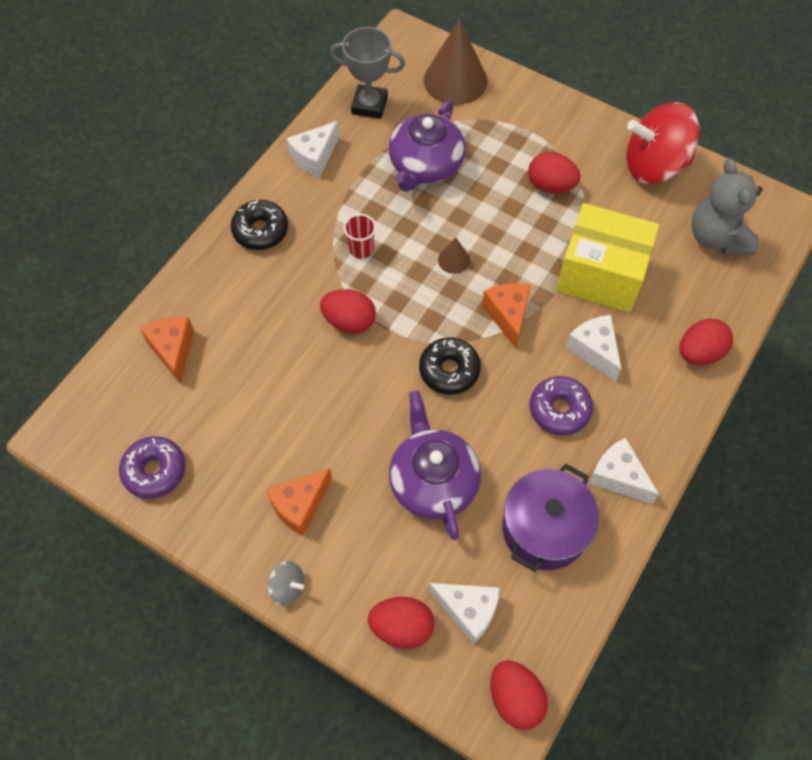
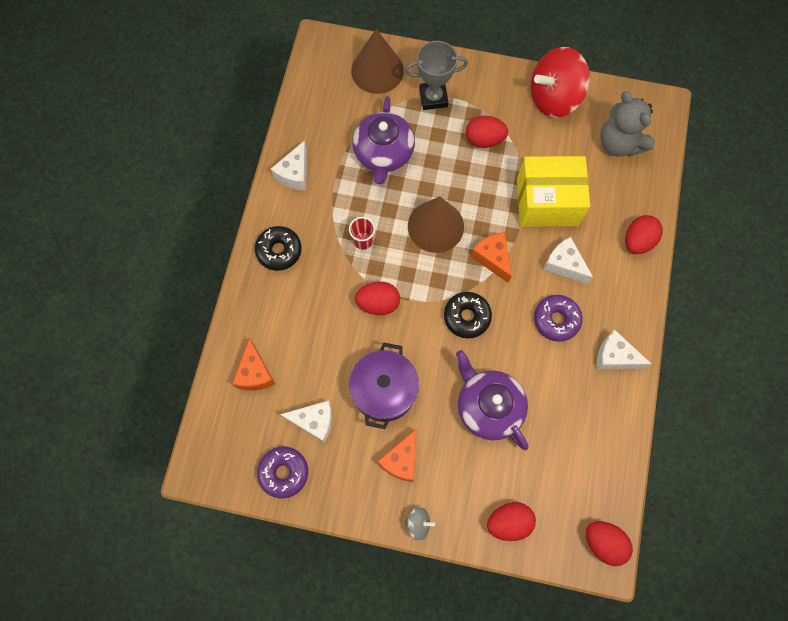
camera: 20 degrees left, 10 degrees up
orange cheese [140,317,194,383] -> orange cheese turned 150 degrees counterclockwise [232,338,275,390]
grey trophy [330,27,405,119] -> grey trophy moved to [405,41,468,110]
white cheese [429,583,500,644] -> white cheese moved to [280,400,332,443]
brown cone [438,237,470,274] -> brown cone [408,196,464,253], size x2.22
purple pot [503,463,599,572] -> purple pot moved to [349,342,419,429]

